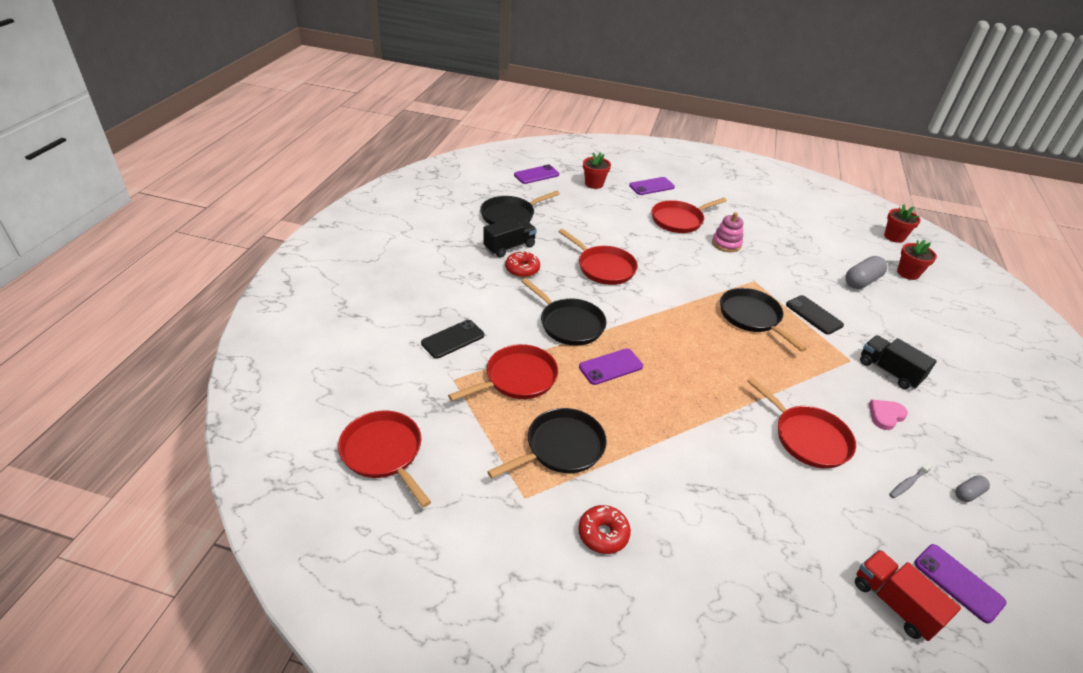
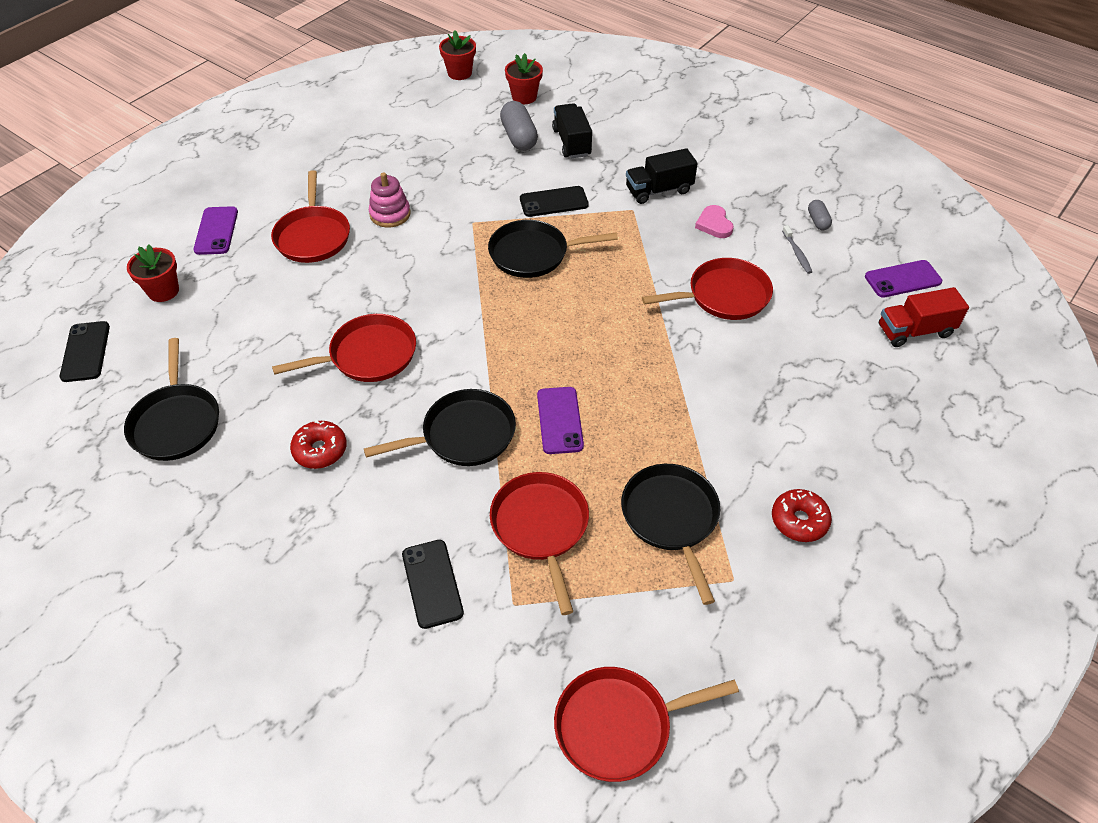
camera: 65 degrees left, 10 degrees up
black truck [483,218,537,258] -> black truck moved to [552,103,592,158]
purple phone [514,165,559,184] -> black phone [60,321,110,382]

